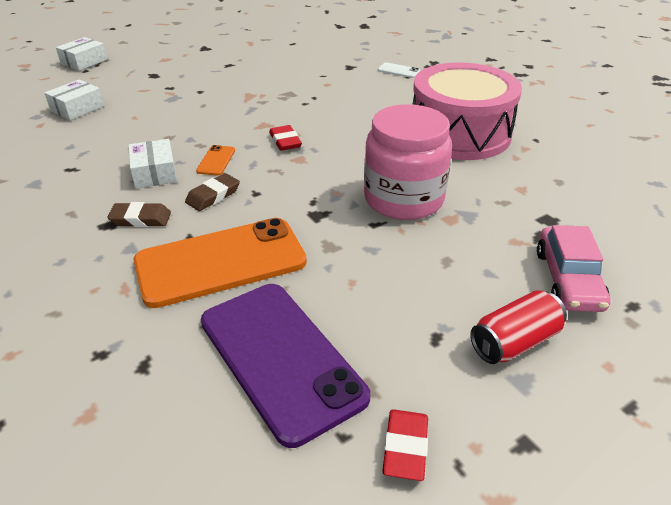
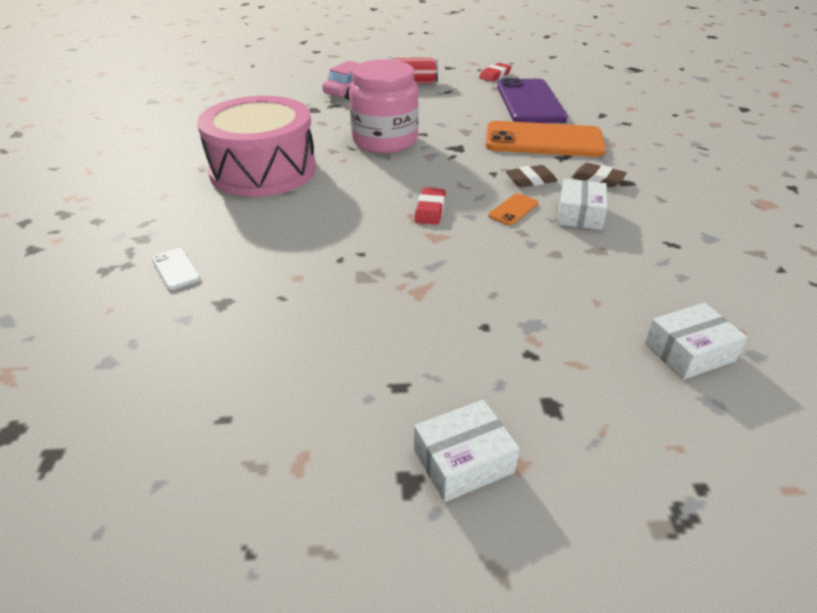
camera: 150 degrees left, 0 degrees up
white box [56,37,107,71] -> white box moved to [414,400,520,502]

